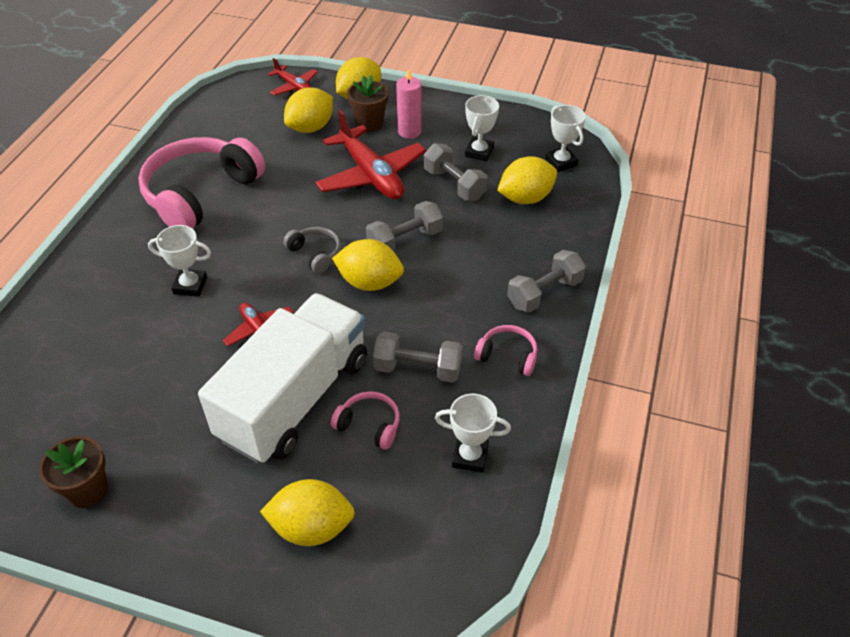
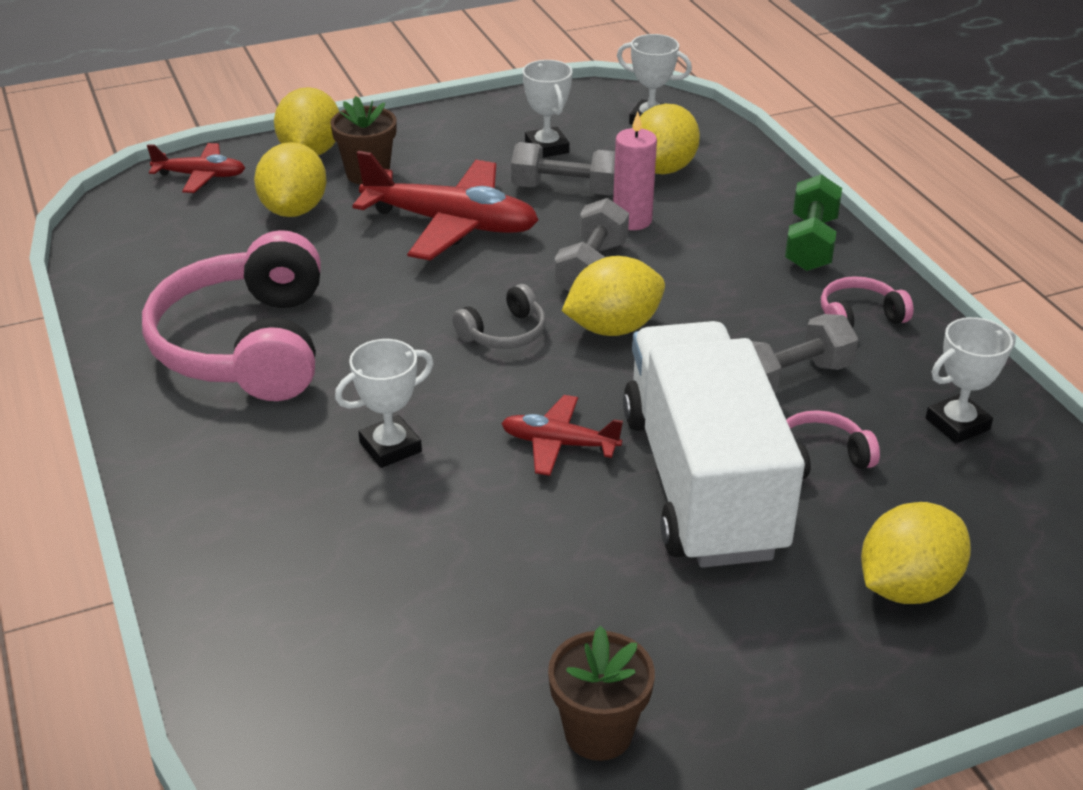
camera: 40 degrees left, 10 degrees down
grey headphones [283,227,341,273] -> grey headphones turned 135 degrees clockwise [452,284,546,349]
pink candle [396,68,422,139] -> pink candle moved to [613,112,657,230]
grey dumbbell [507,250,586,313] -> green dumbbell [785,174,842,271]

